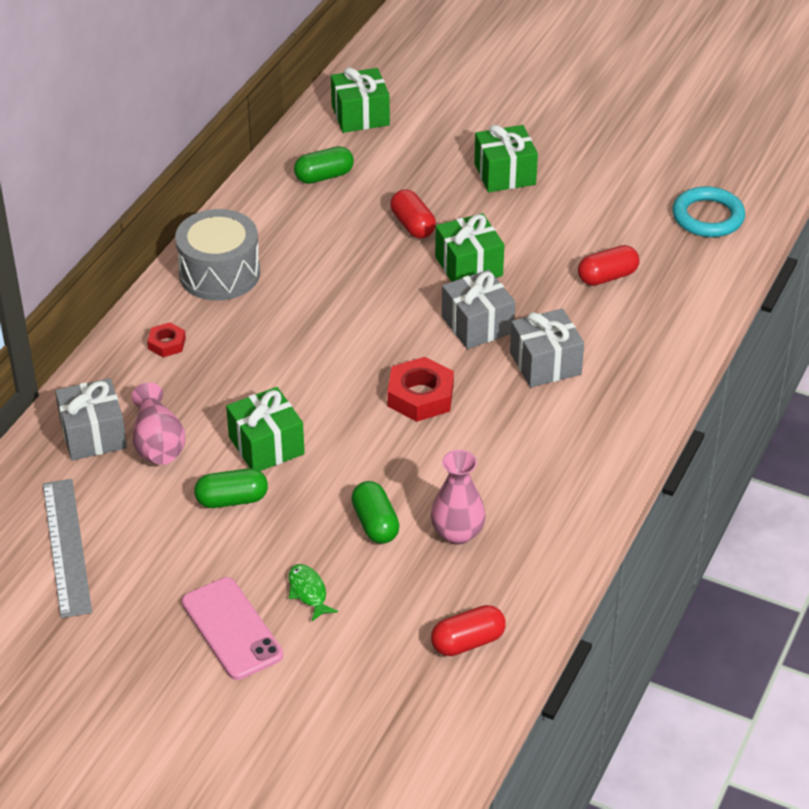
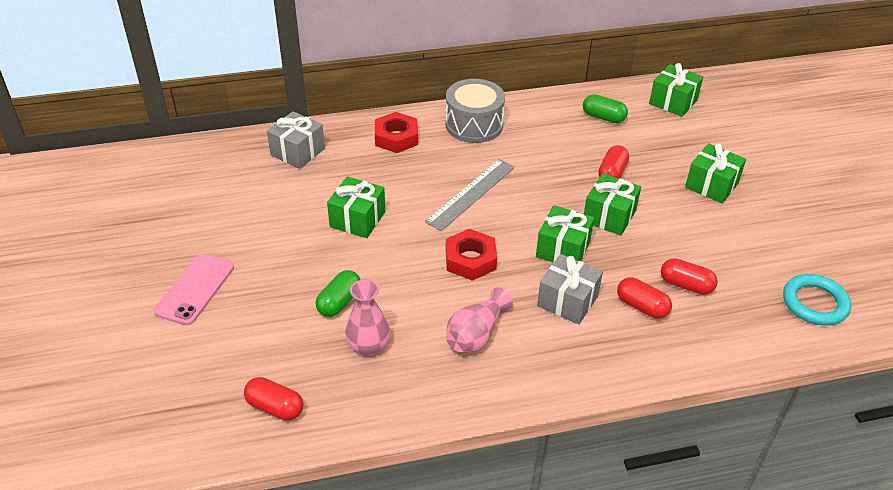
camera: 50 degrees right, 0 degrees up
grey ruler [43,479,92,618] -> grey ruler moved to [425,159,515,231]
pink vase [132,382,186,465] -> pink vase moved to [446,287,513,352]
red nut [147,322,186,357] -> red nut [375,112,418,153], size x1.78
green capsule [194,468,268,508] -> none
green fish [288,564,338,621] -> none
grey gift [442,270,515,349] -> green gift [536,205,594,263]
none -> red capsule [617,277,672,319]

